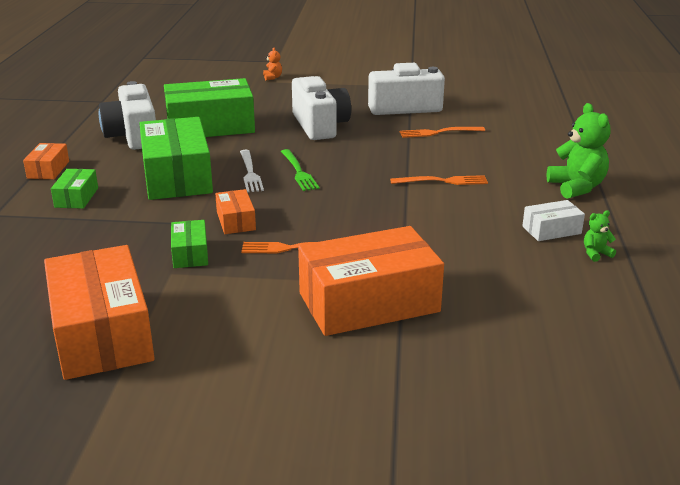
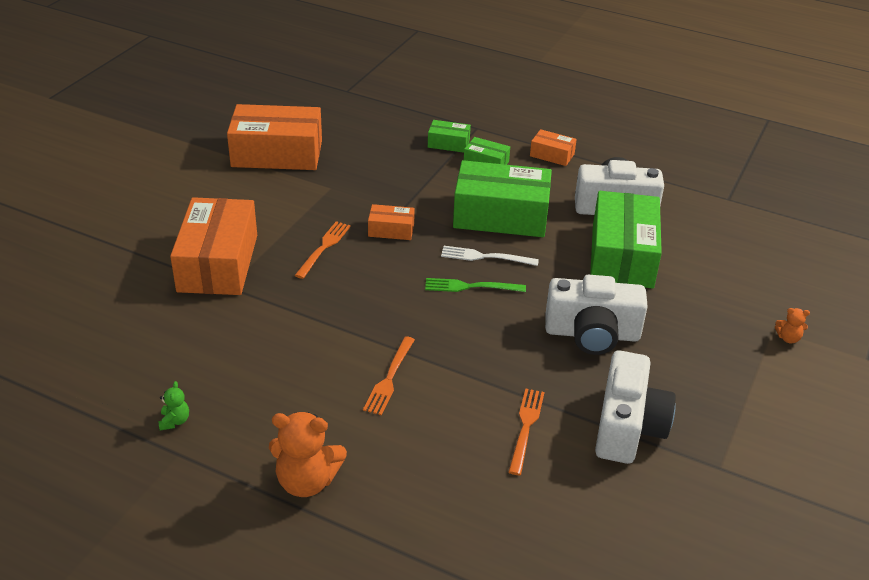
camera: 110 degrees right, 10 degrees up
green box [171,220,208,268] -> green box moved to [428,120,471,153]
white box [522,200,585,241] -> none
green teddy bear [547,103,610,199] -> orange teddy bear [269,412,347,497]

